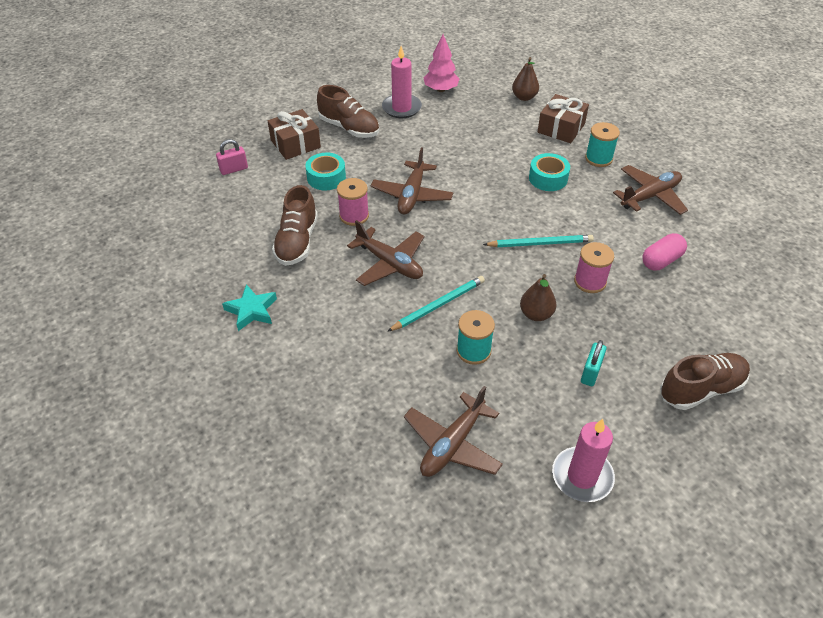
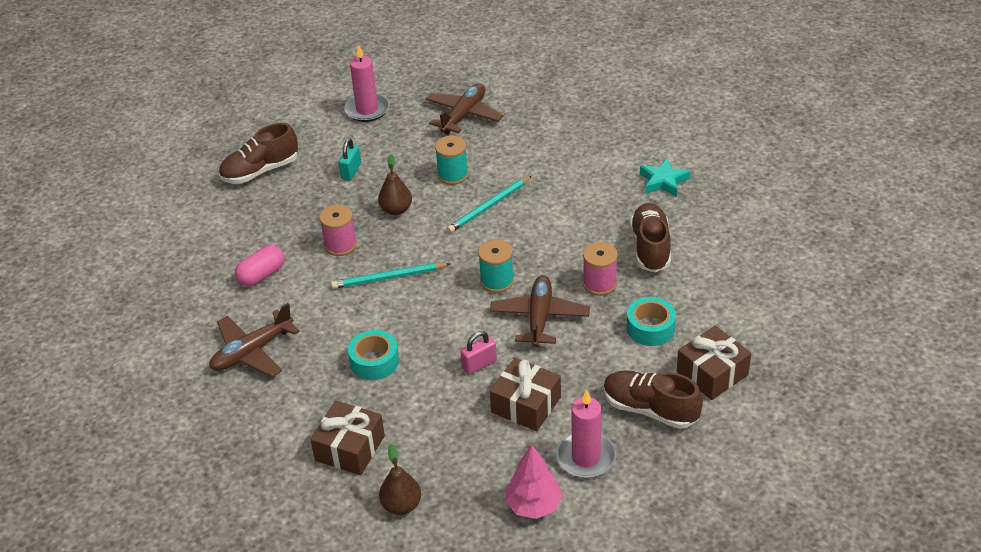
camera: 175 degrees right, 5 degrees down
pink padlock [216,139,248,175] -> pink padlock moved to [460,331,497,375]
brown plane [347,220,424,286] -> none
turquoise spool [585,122,620,167] -> turquoise spool moved to [478,240,514,293]
none -> brown gift [490,358,561,431]

